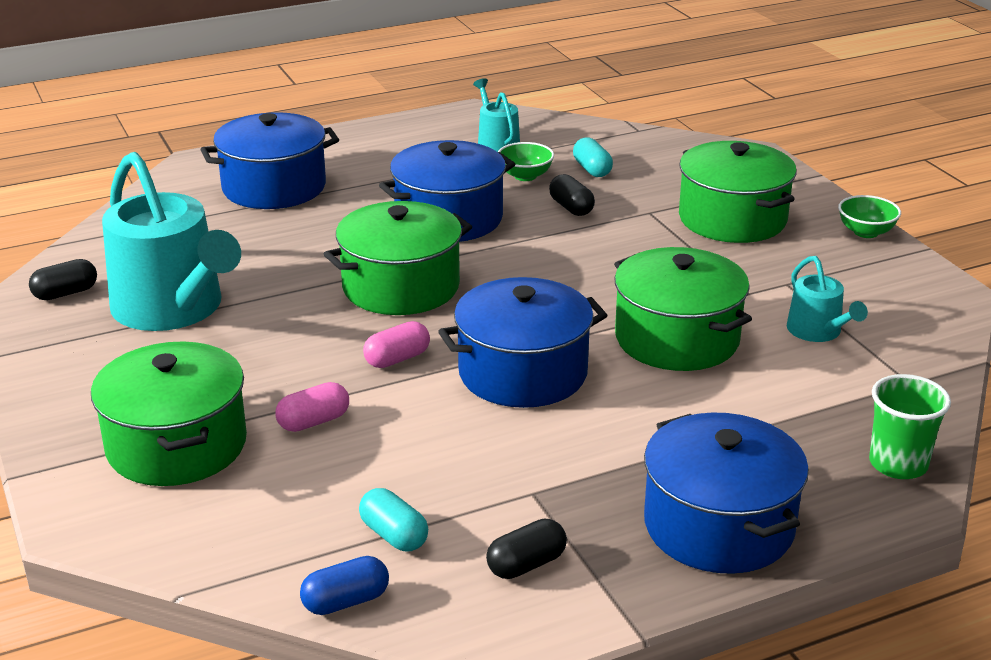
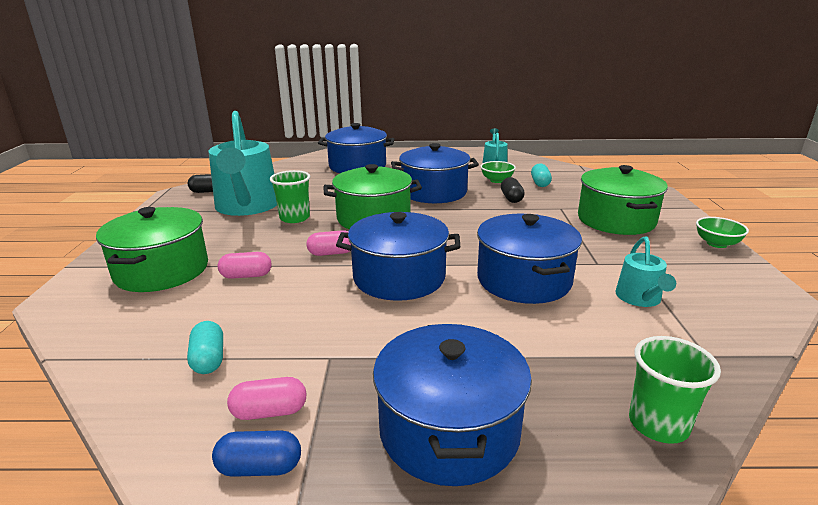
camera: 25 degrees right, 5 degrees down
blue capsule [300,556,389,615] -> blue capsule moved to [212,430,301,477]
black capsule [486,518,567,579] -> pink capsule [227,377,307,420]
green pot [614,247,752,371] -> blue pot [477,214,582,304]
none -> green cup [270,170,310,223]

